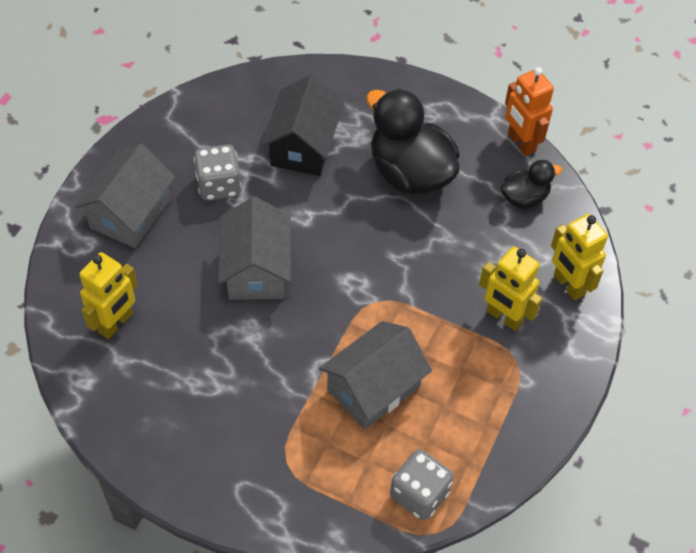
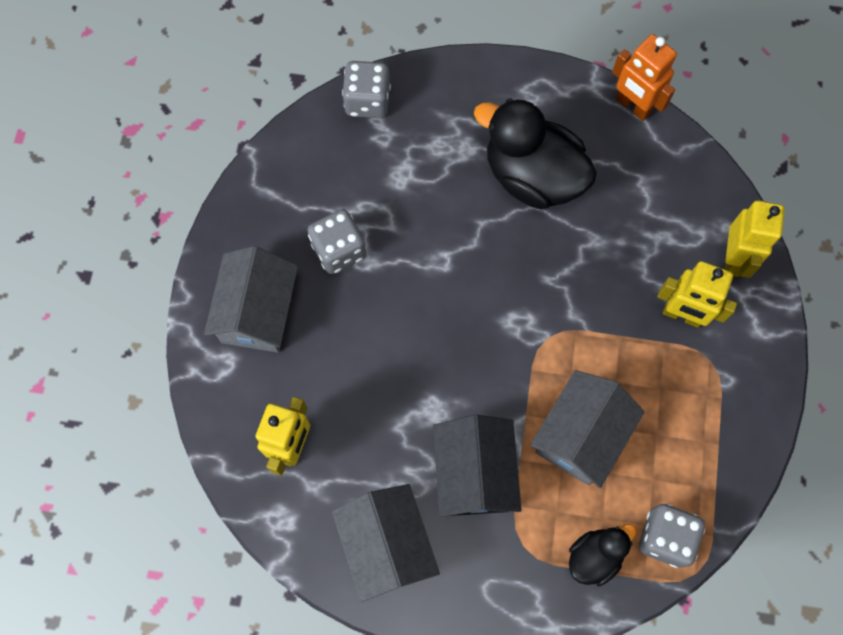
camera: 15 degrees left, 15 degrees up
grey house [218,197,291,300] -> grey house moved to [332,484,440,602]
black house [261,75,344,176] -> black house moved to [433,415,522,517]
black duck [501,160,562,209] -> black duck moved to [569,524,636,586]
yellow robot [551,214,608,300] -> yellow robot turned 120 degrees counterclockwise [725,200,784,278]
none -> grey dice [342,61,391,118]

